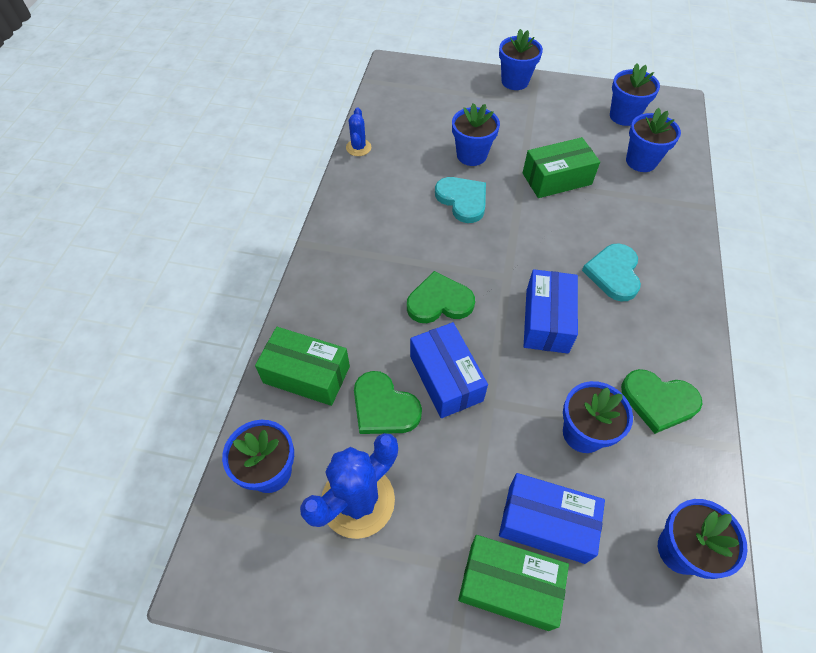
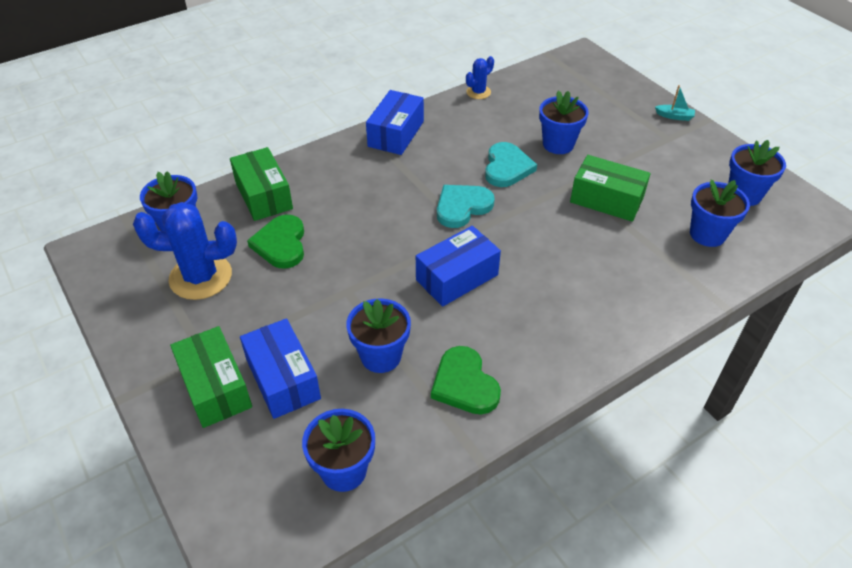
camera: 45 degrees right, 10 degrees down
green heart [407,271,475,323] -> none
blue box [410,322,488,418] -> blue box moved to [366,90,424,155]
blue flower pot [499,29,543,90] -> turquoise boat [655,85,695,121]
turquoise heart [582,244,641,301] -> turquoise heart moved to [437,185,495,228]

